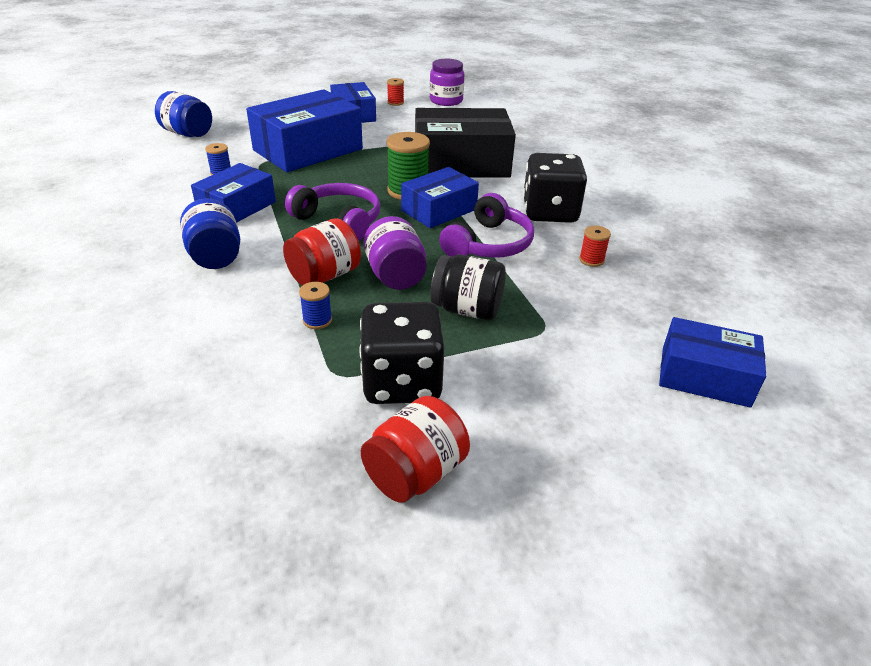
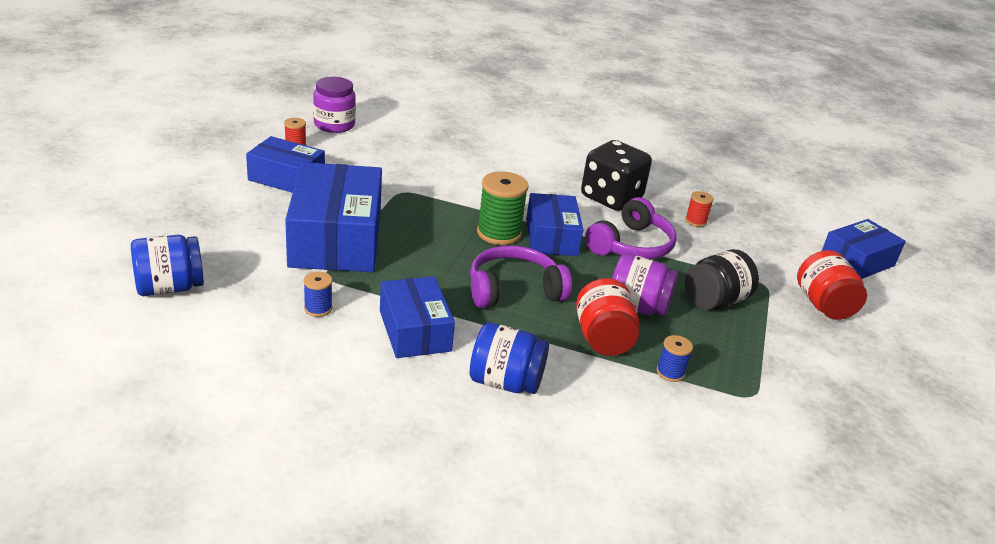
camera: 55 degrees left, 5 degrees down
black dice [359,302,444,404] -> none
red jar [361,396,470,503] -> red jar moved to [797,250,867,320]
black box [415,108,516,178] -> none
purple headphones [439,193,534,258] -> purple headphones turned 60 degrees clockwise [585,197,677,259]

